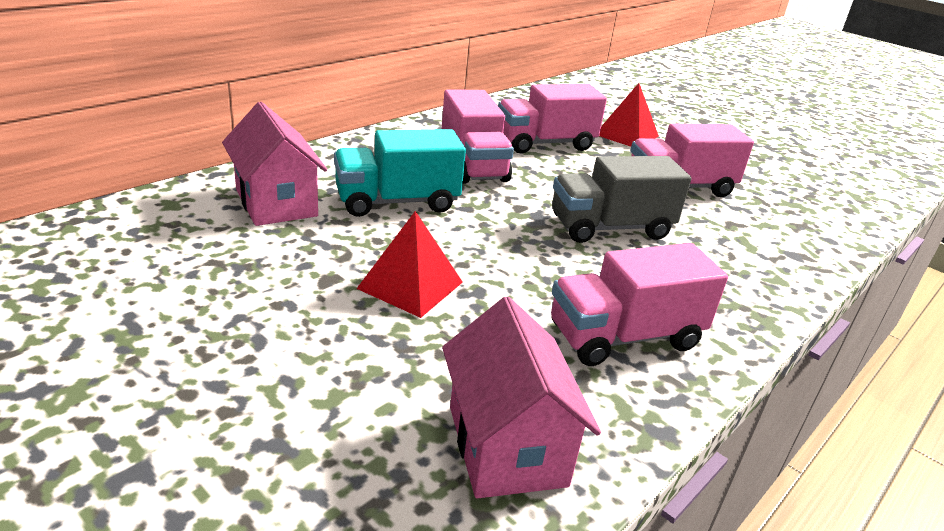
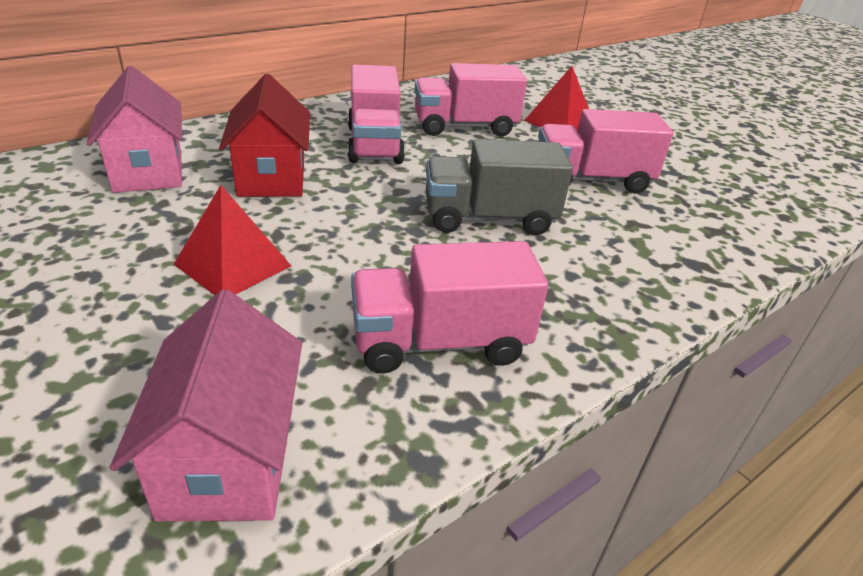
camera: 10 degrees right, 5 degrees up
turquoise truck [334,129,466,217] -> red house [219,74,310,197]

